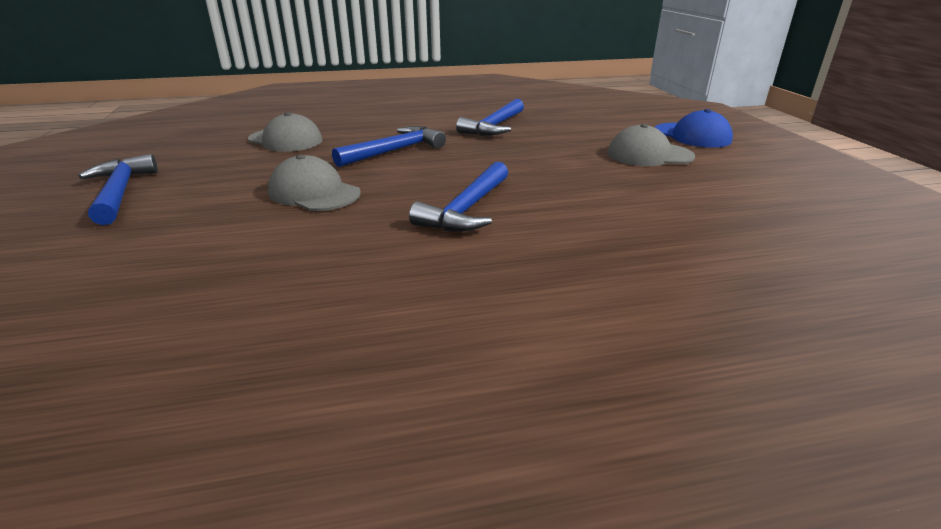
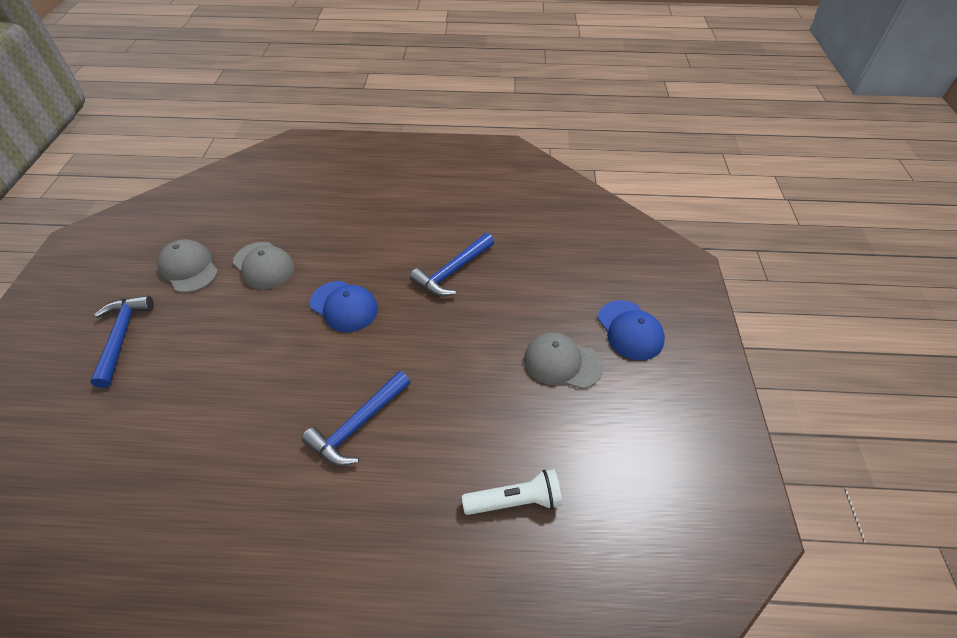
camera: 15 degrees right, 20 degrees up
grey cap [268,154,361,211] -> grey cap moved to [158,239,218,293]
blue hammer [332,126,446,167] -> blue cap [310,281,378,332]
none -> white flashlight [462,469,562,515]

